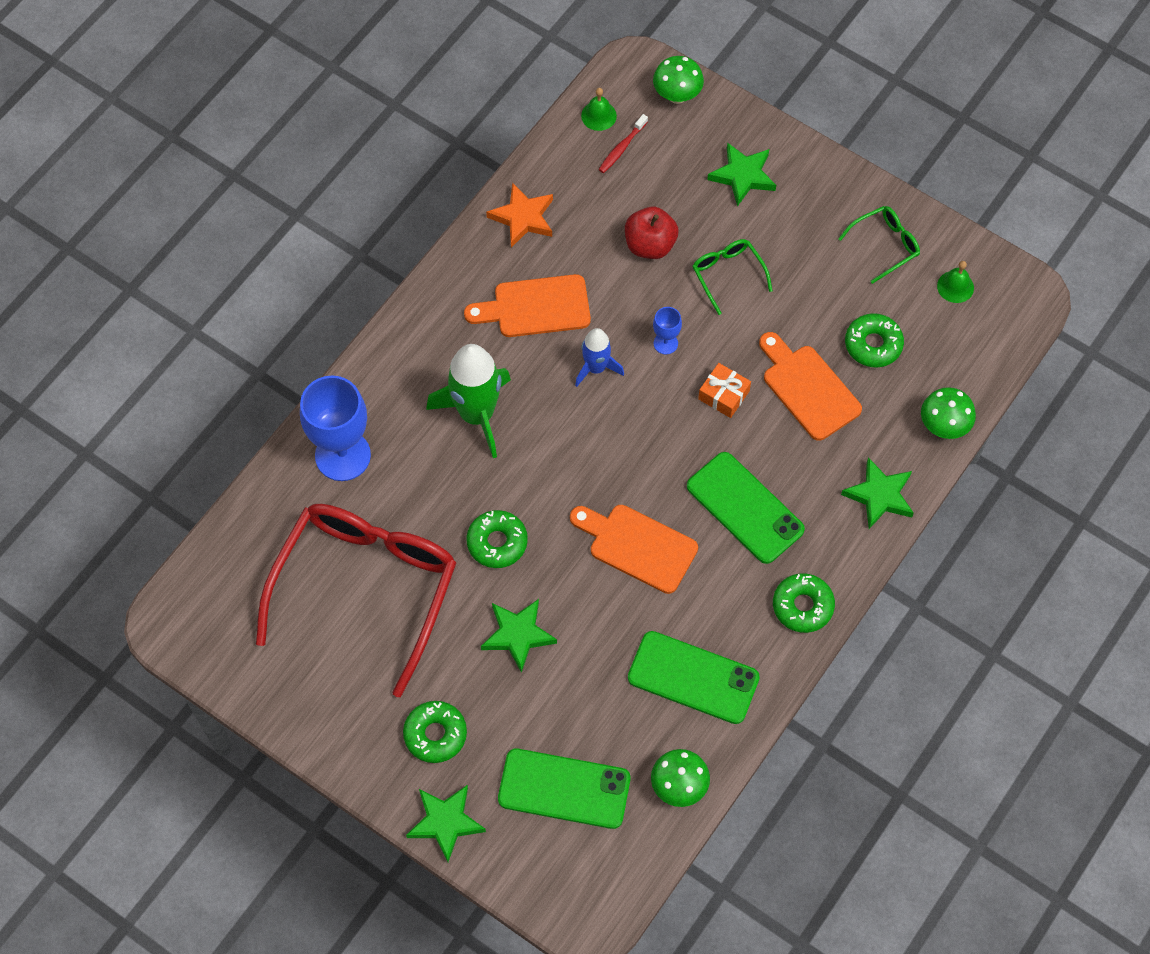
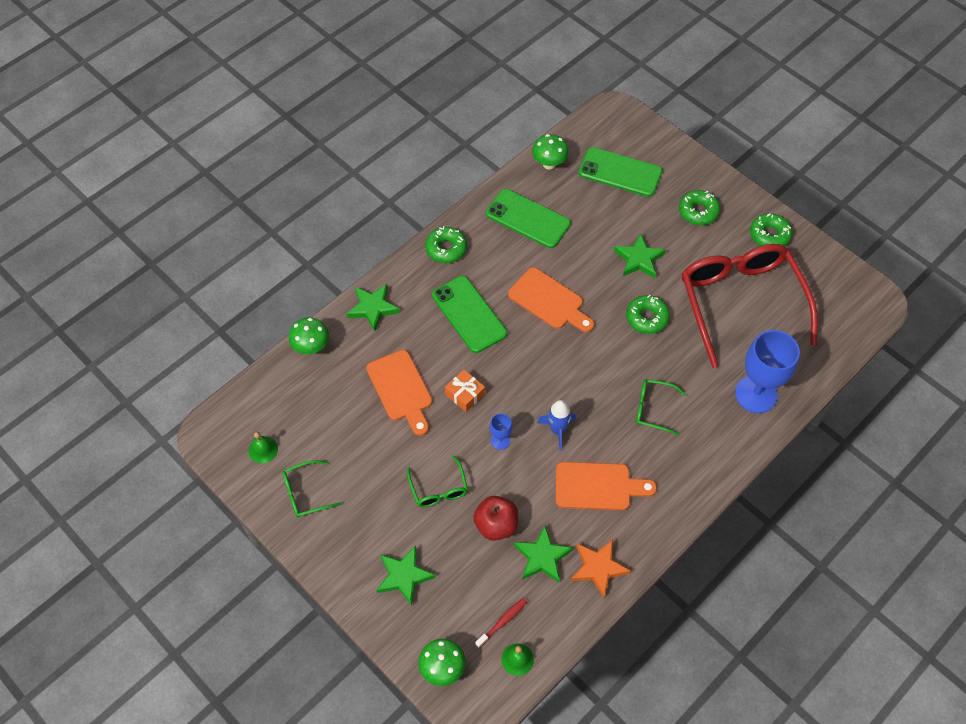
camera: 170 degrees left, 5 degrees down
red glasses [256,504,456,697] -> red glasses turned 135 degrees clockwise [682,244,818,368]
green star [406,785,486,862] -> green star moved to [514,526,573,583]
green rocket [426,344,511,458] -> green glasses [636,379,686,435]
green donut [845,313,904,368] -> green donut moved to [750,213,792,246]

